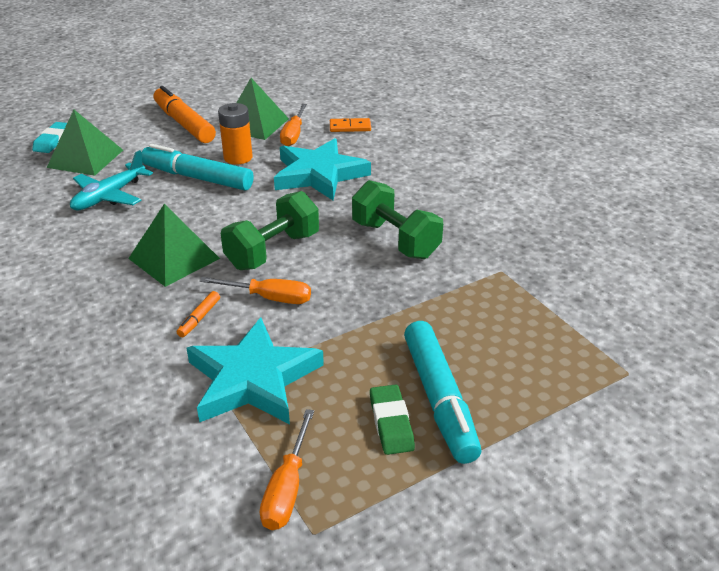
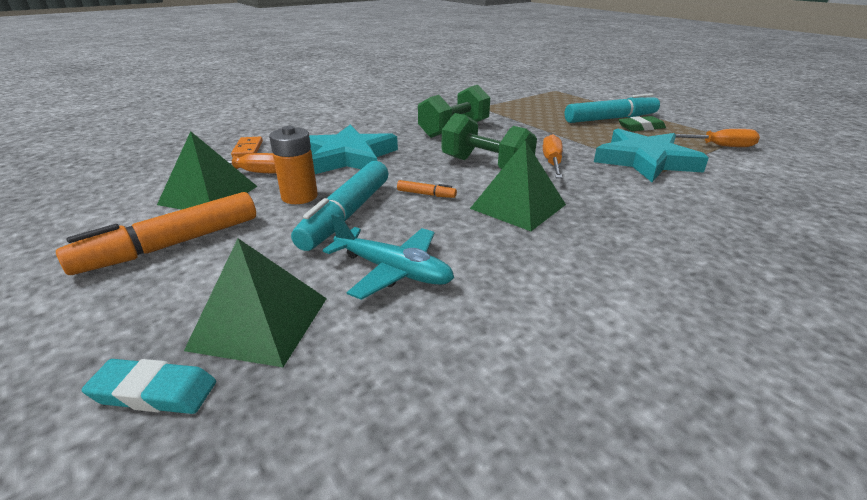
camera: 95 degrees left, 5 degrees down
orange marker [177,291,220,337] -> orange marker moved to [397,180,457,198]

